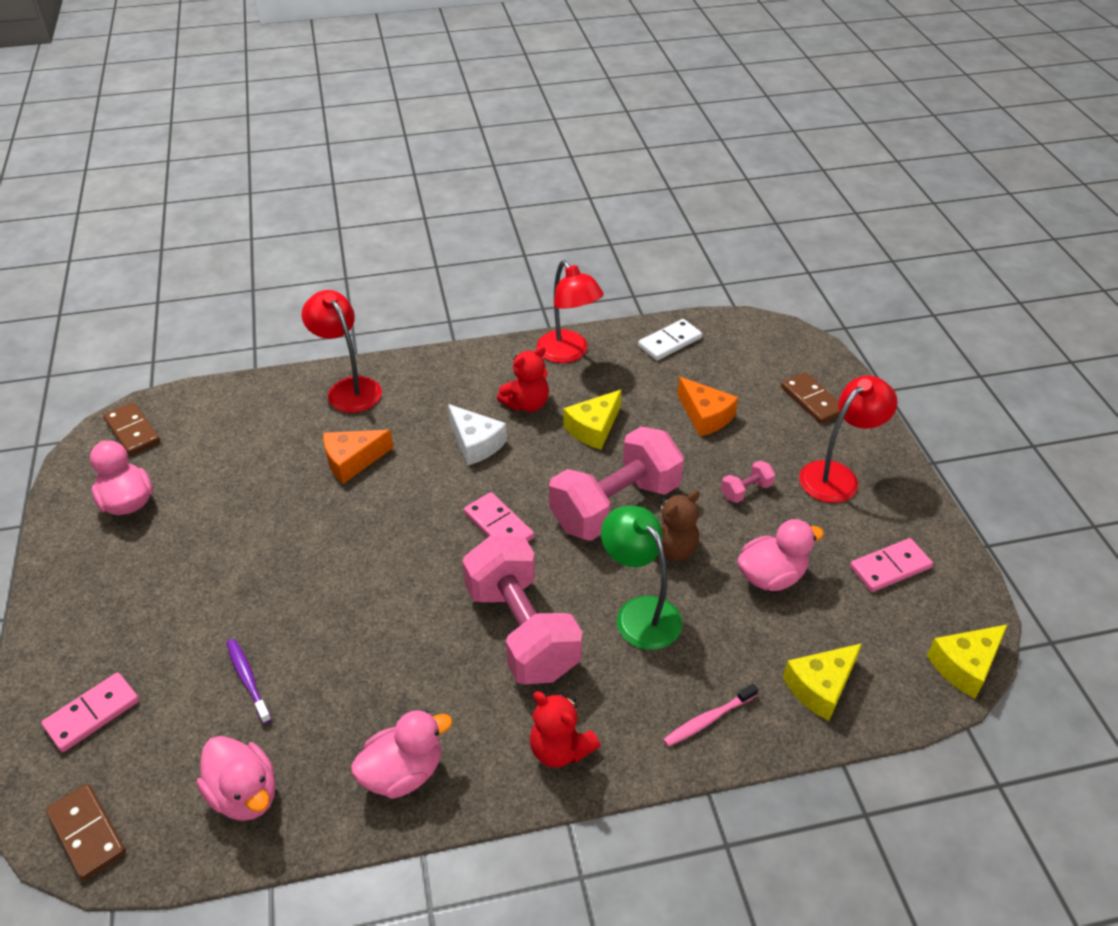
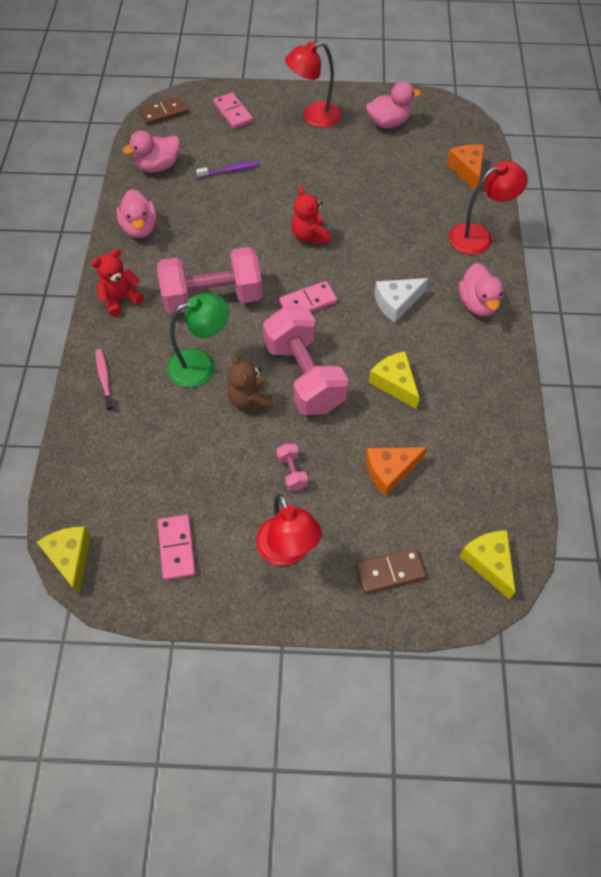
camera: 105 degrees right, 15 degrees up
brown domino [103,402,160,455] -> none
orange cheese [323,430,393,484] -> orange cheese moved to [446,144,484,190]
red teddy bear [497,346,549,412] -> red teddy bear moved to [291,187,331,245]
red lamp [537,260,604,363] -> red lamp moved to [285,41,342,128]
white domino [638,319,702,360] -> none
pink duck [737,519,824,591] -> pink duck moved to [459,263,503,317]
yellow cheese [783,643,862,721] -> yellow cheese moved to [459,530,515,600]

